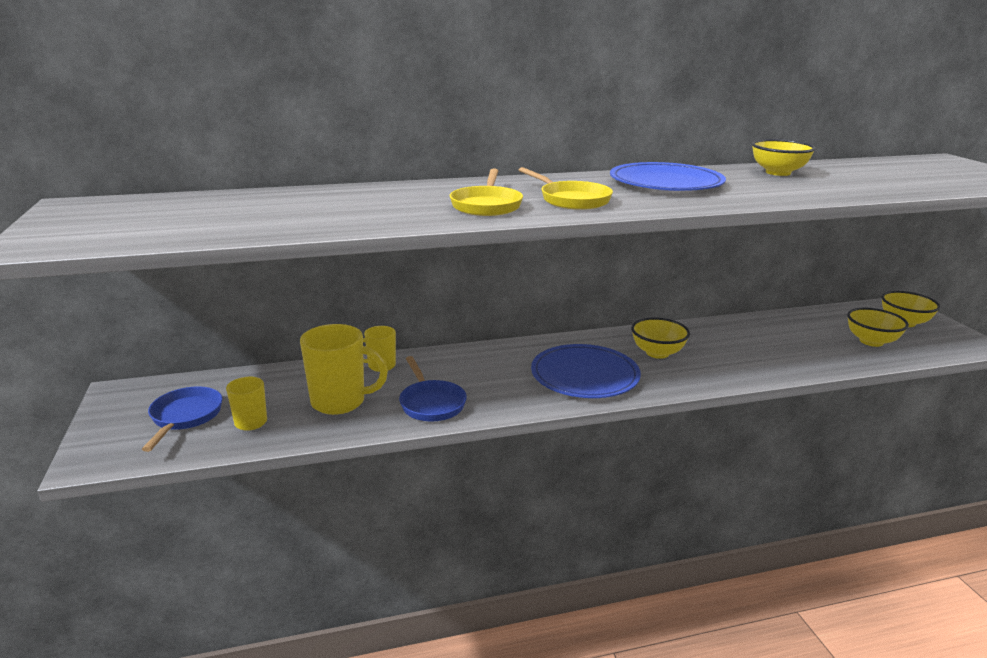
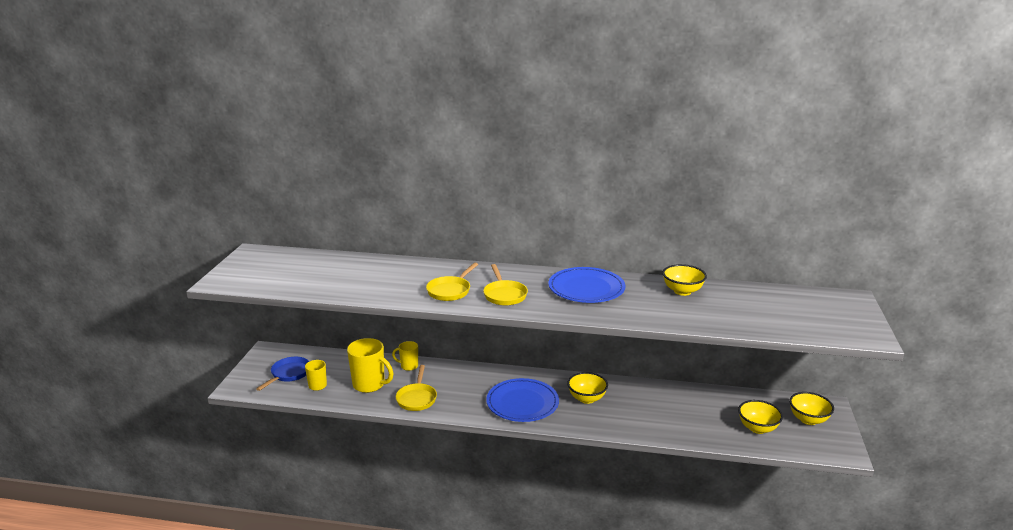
camera: 25 degrees right, 0 degrees up
blue pan [399,356,467,421] -> yellow pan [396,365,437,411]

